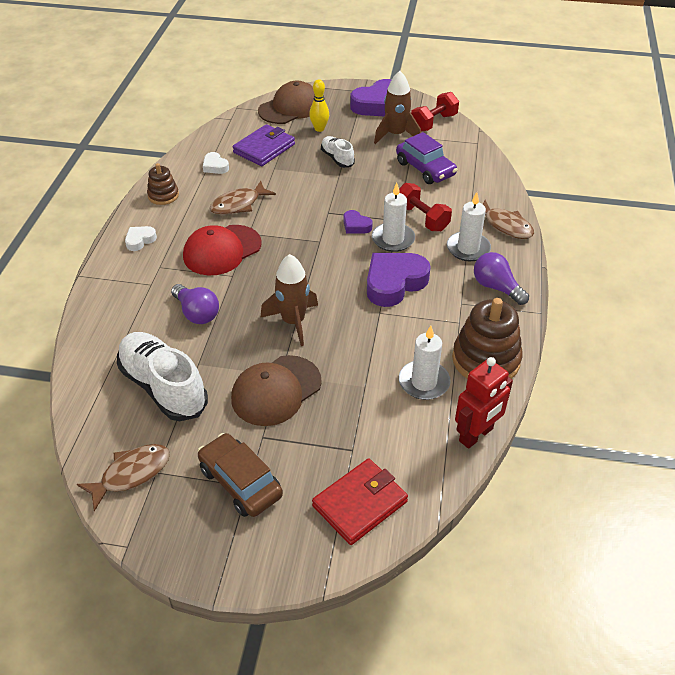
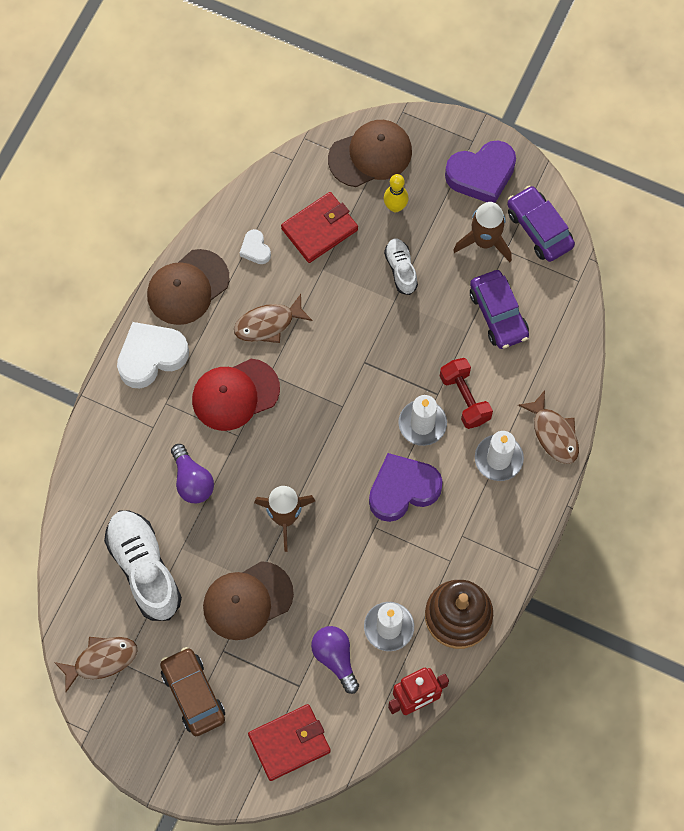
camera: 15 degrees right, 25 degrees up
white heart [125,226,157,251] -> white heart [117,322,189,388], size x2.04
brown stacking toy [147,163,179,205] -> brown cap [147,249,229,325]
purple wallet [233,124,295,166] -> red wallet [281,192,358,263]
purple heart [344,210,373,234] -> none
red dumbbell [411,92,459,132] -> purple car [507,185,575,262]
purple light bulb [474,252,529,305] -> purple light bulb moved to [311,626,359,694]

